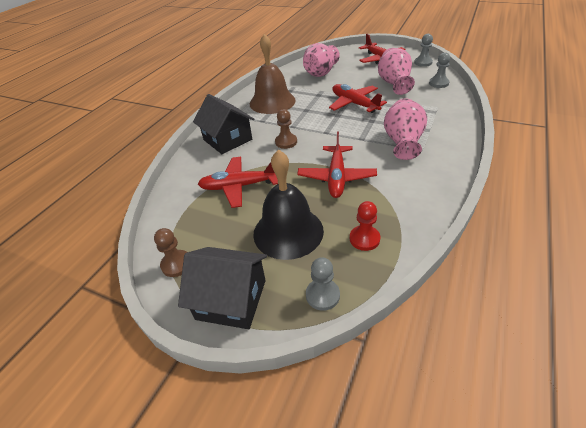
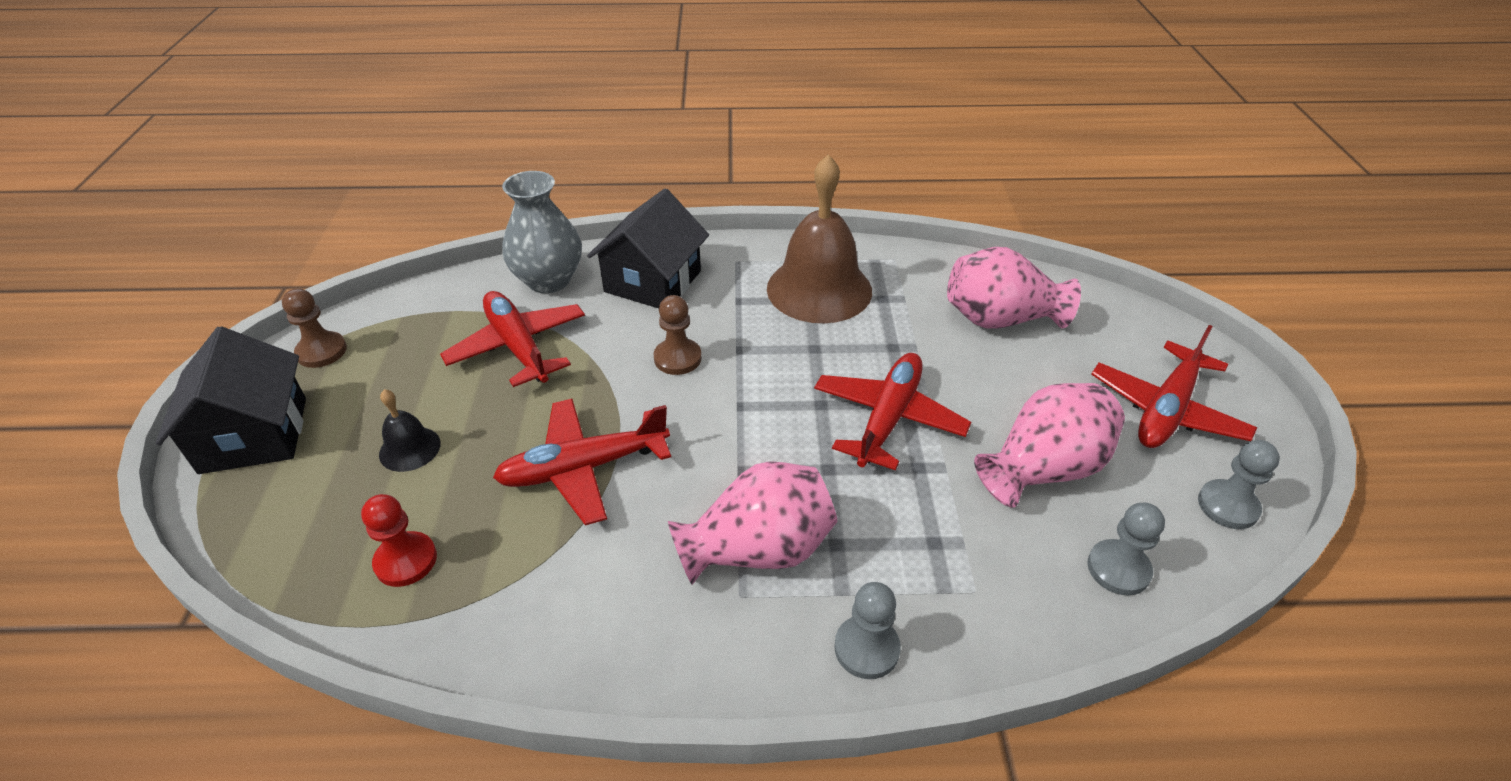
camera: 60 degrees right, 0 degrees up
black bell [253,149,324,260] -> black bell [379,389,441,472], size x0.46
grey pawn [306,257,340,311] -> grey pawn moved to [834,582,901,679]
none -> grey vase [502,171,582,293]

